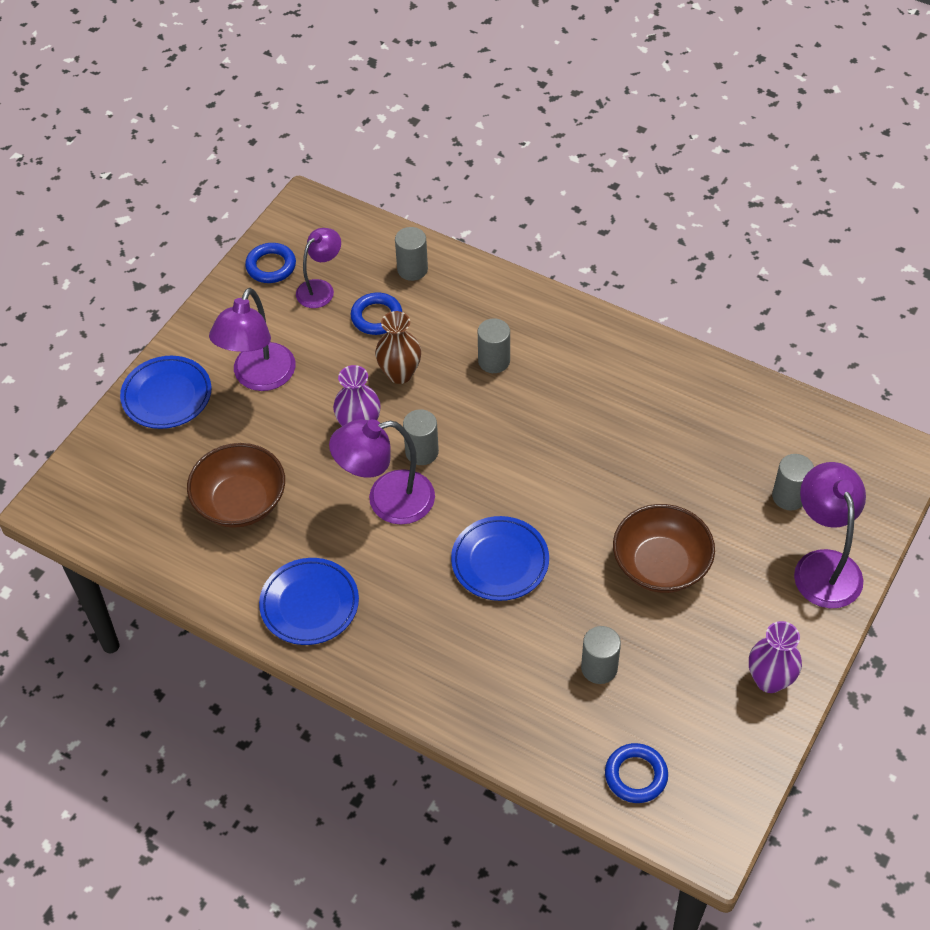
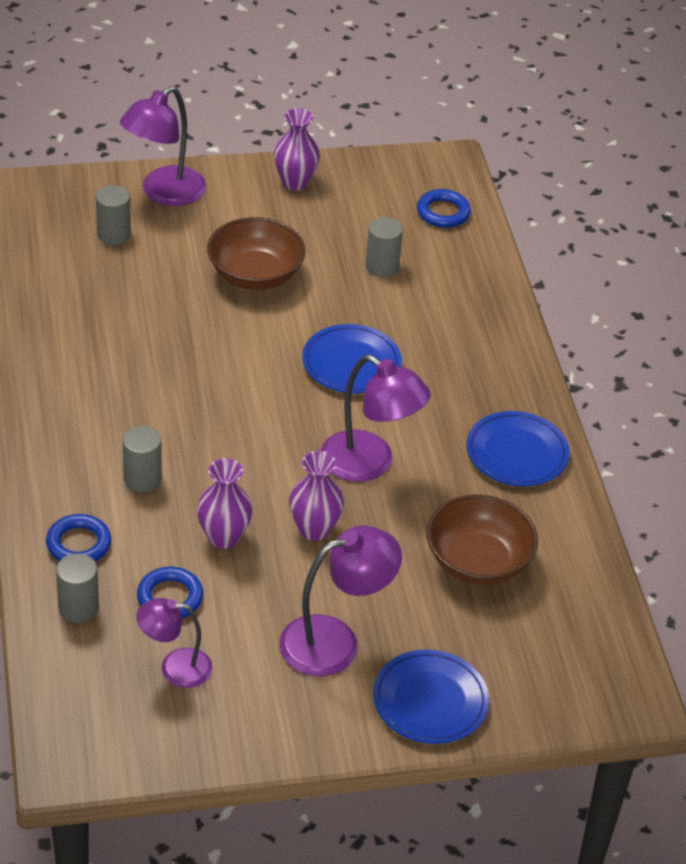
camera: 135 degrees left, 10 degrees down
blue ring [245,243,296,283] -> blue ring moved to [46,514,111,562]
brown vase [375,311,421,384] -> purple vase [197,458,252,549]
grey cylinder [403,409,439,465] -> none

